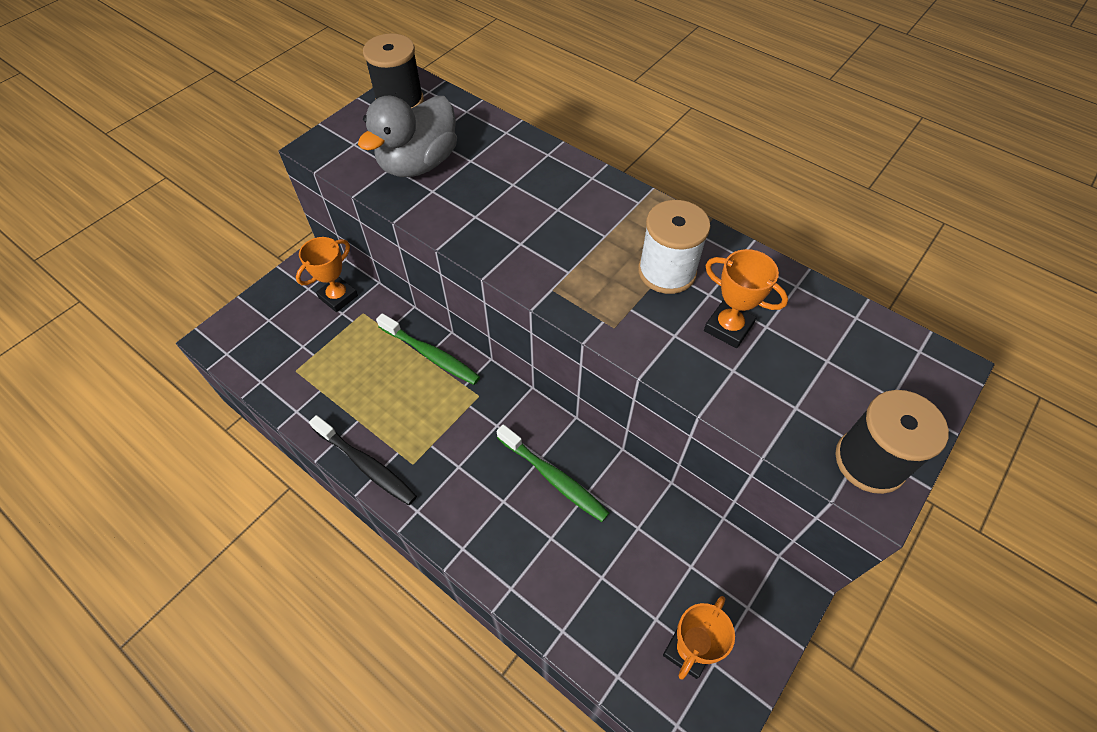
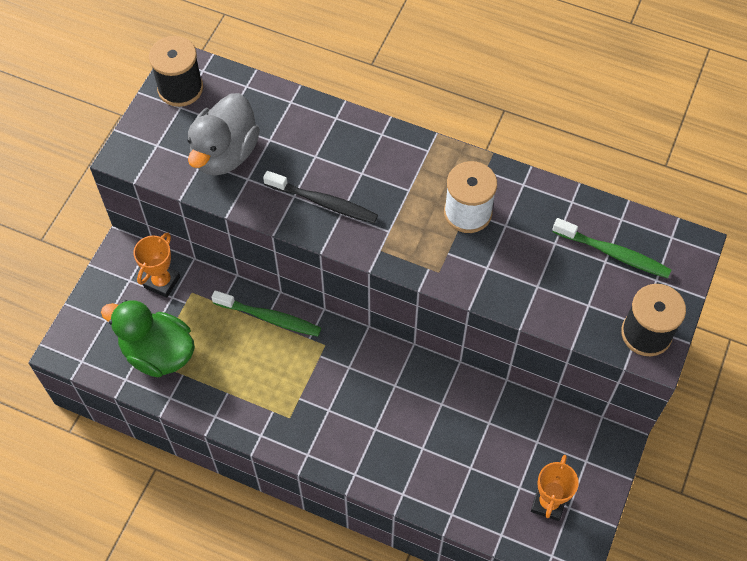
camera: 15 degrees left, 5 degrees up
black toothbrush [309,415,417,505] -> black toothbrush moved to [263,171,378,223]
green toothbrush [497,424,609,522] -> green toothbrush moved to [552,218,671,278]
orange trophy [704,249,788,348] -> none
none -> green duck [101,300,195,378]

